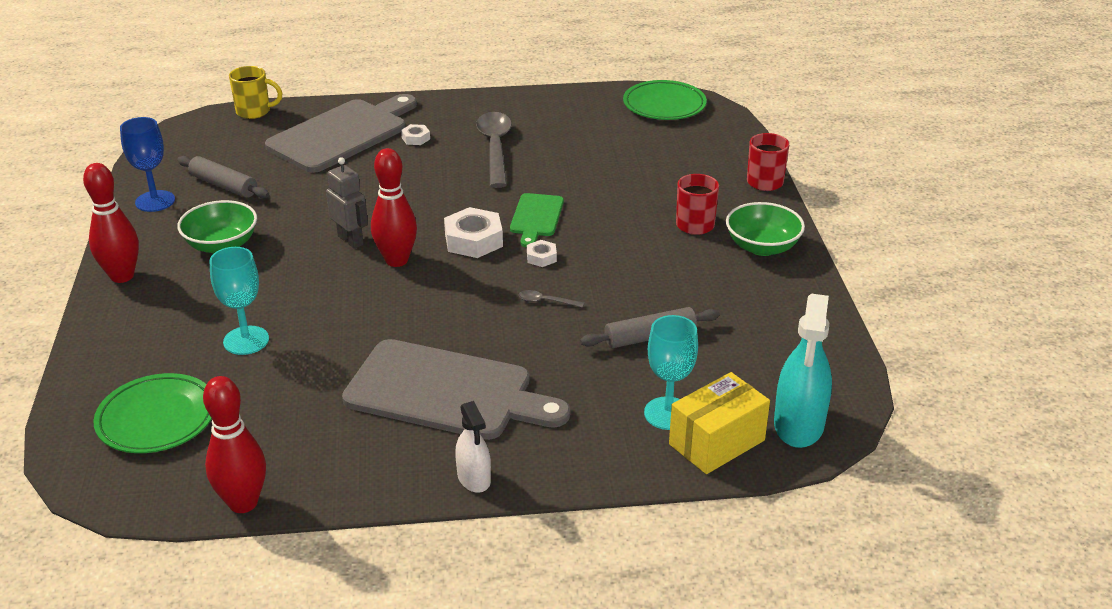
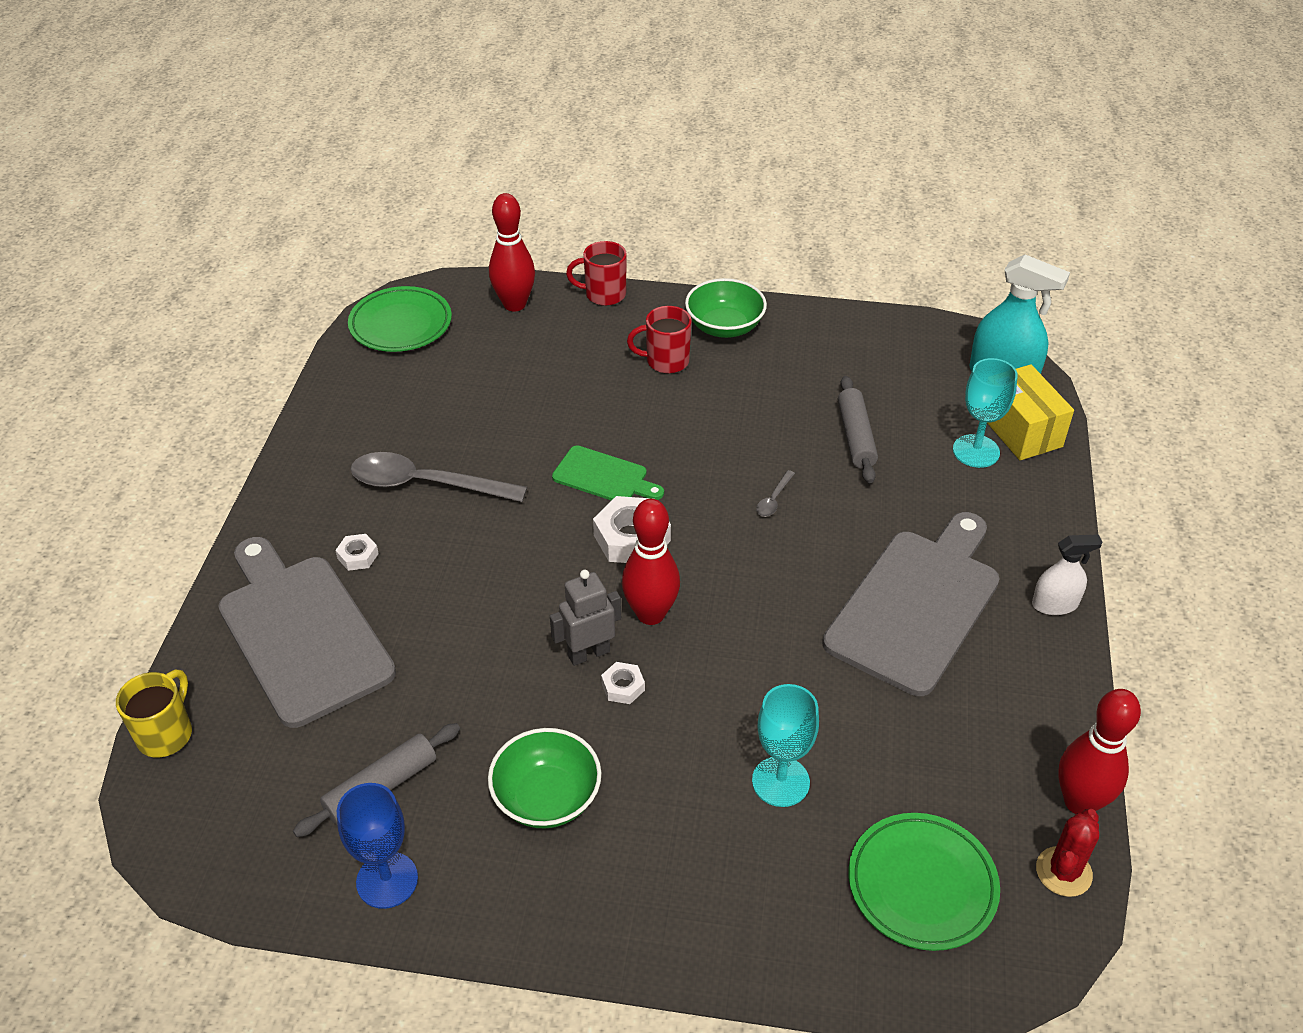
camera: 75 degrees left, 10 degrees up
red bowling pin [83,163,139,283] -> red bowling pin moved to [489,193,535,312]
white nut [527,240,557,267] -> white nut moved to [601,662,645,704]
none -> red cactus [1036,809,1099,897]

